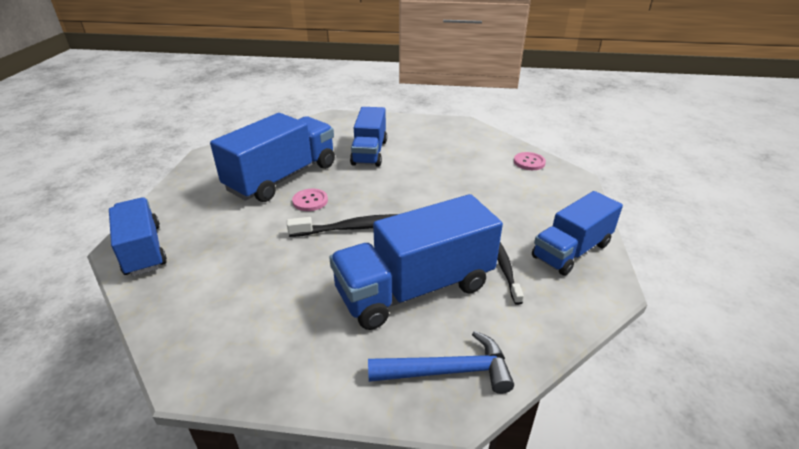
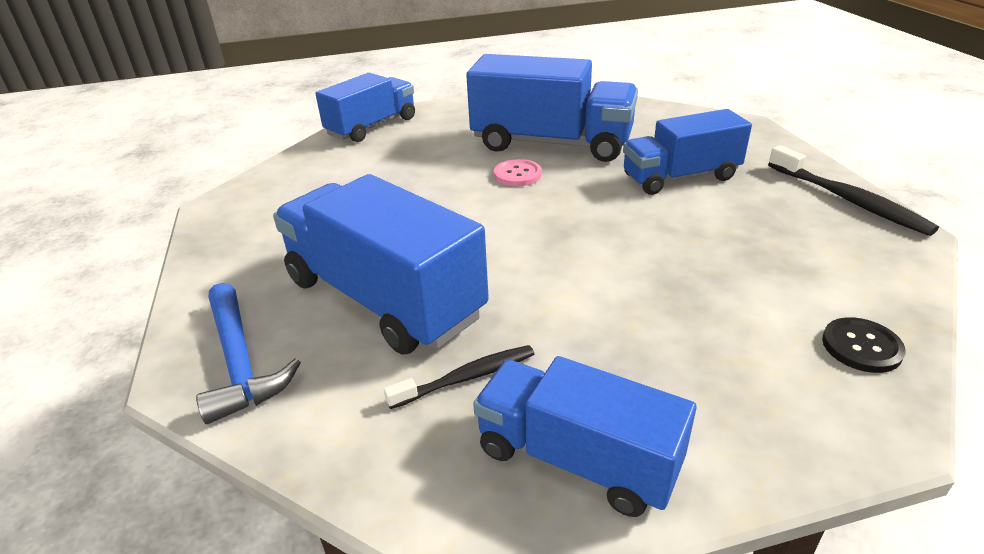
camera: 70 degrees right, 0 degrees up
black toothbrush [287,214,398,237] -> black toothbrush moved to [768,145,939,236]
pink button [514,152,546,170] -> black button [822,317,906,373]

